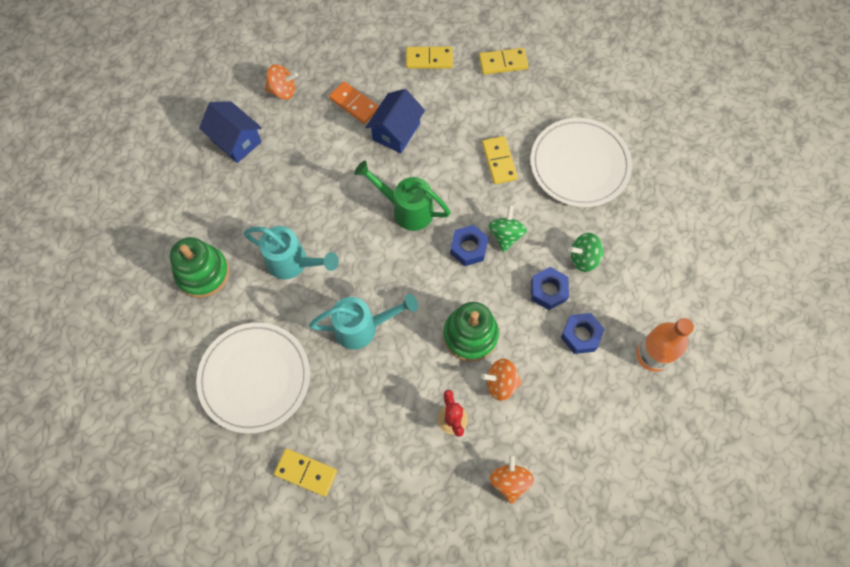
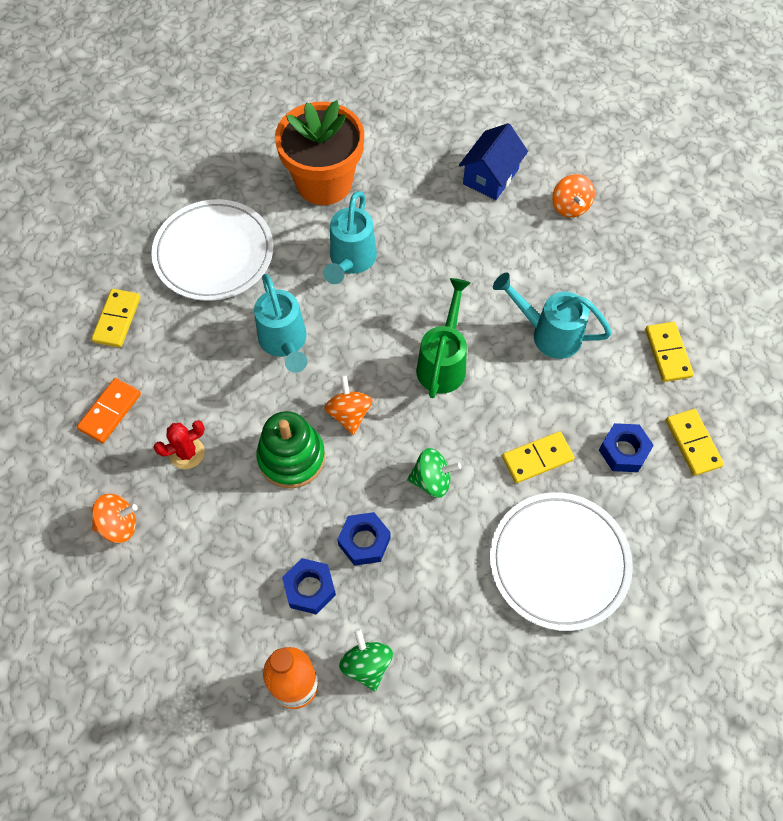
camera: 80 degrees right, 5 degrees down
green stacking toy [170,237,229,298] -> orange flower pot [275,100,364,205]
orange domino [329,81,379,124] -> orange domino moved to [77,378,141,443]
blue house [366,89,425,153] -> turquoise watering can [493,272,612,359]
blue nut [450,225,489,266] -> blue nut moved to [599,423,654,472]
orange spinning top [481,359,522,401] -> orange spinning top moved to [324,375,373,435]
green spinning top [569,233,604,272] -> green spinning top moved to [339,628,393,691]

